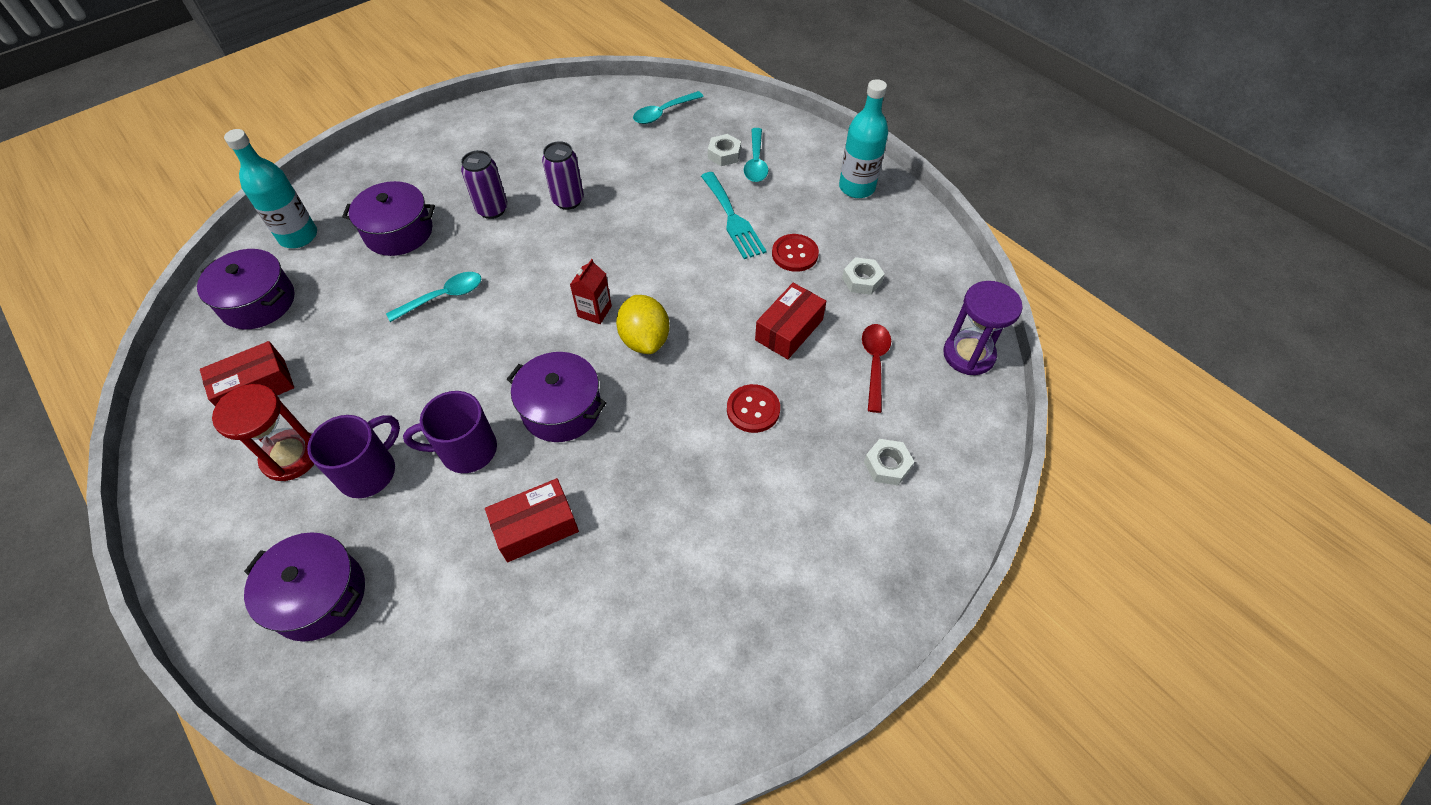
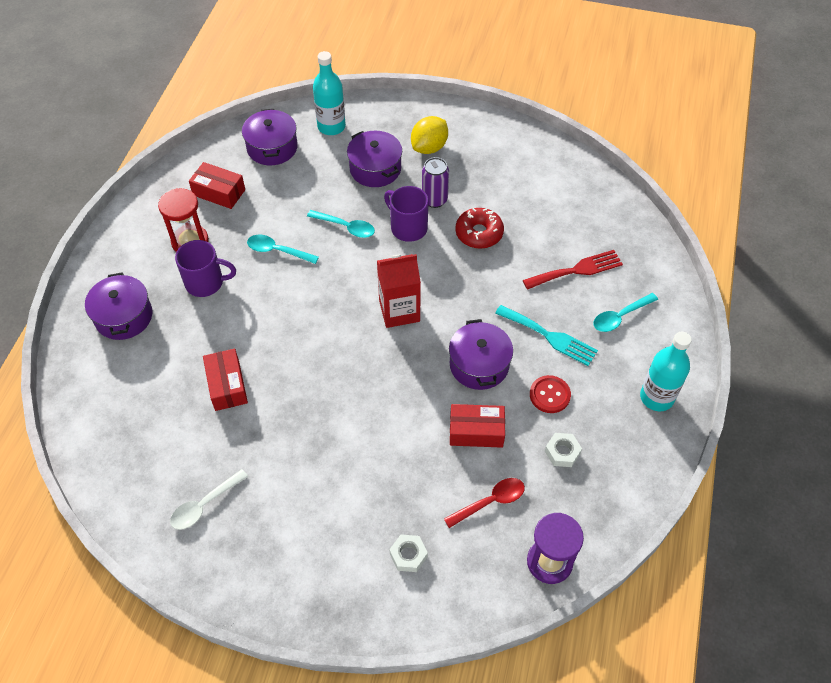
camera: 55 degrees right, 0 degrees up
purple mug [403,391,497,473] -> purple mug moved to [384,186,428,242]
red box [485,478,579,562] -> red box turned 45 degrees clockwise [203,349,248,411]
purple pot [507,352,606,442] -> purple pot moved to [449,319,513,390]
purple can [542,141,584,210] -> red donut [455,208,504,249]
red carton [570,259,612,324] -> red carton [377,254,421,328], size x1.73
yellow lemon [616,295,669,354] -> yellow lemon moved to [411,116,448,154]
turquoise spoon [633,91,704,124] -> turquoise spoon moved to [247,235,319,264]
turquoise fork [701,172,766,259] -> turquoise fork turned 90 degrees counterclockwise [495,305,598,366]
white nut [708,134,741,166] -> none
red button [727,384,780,433] -> none
none -> white spoon [170,469,248,530]
none -> red fork [523,250,623,290]

